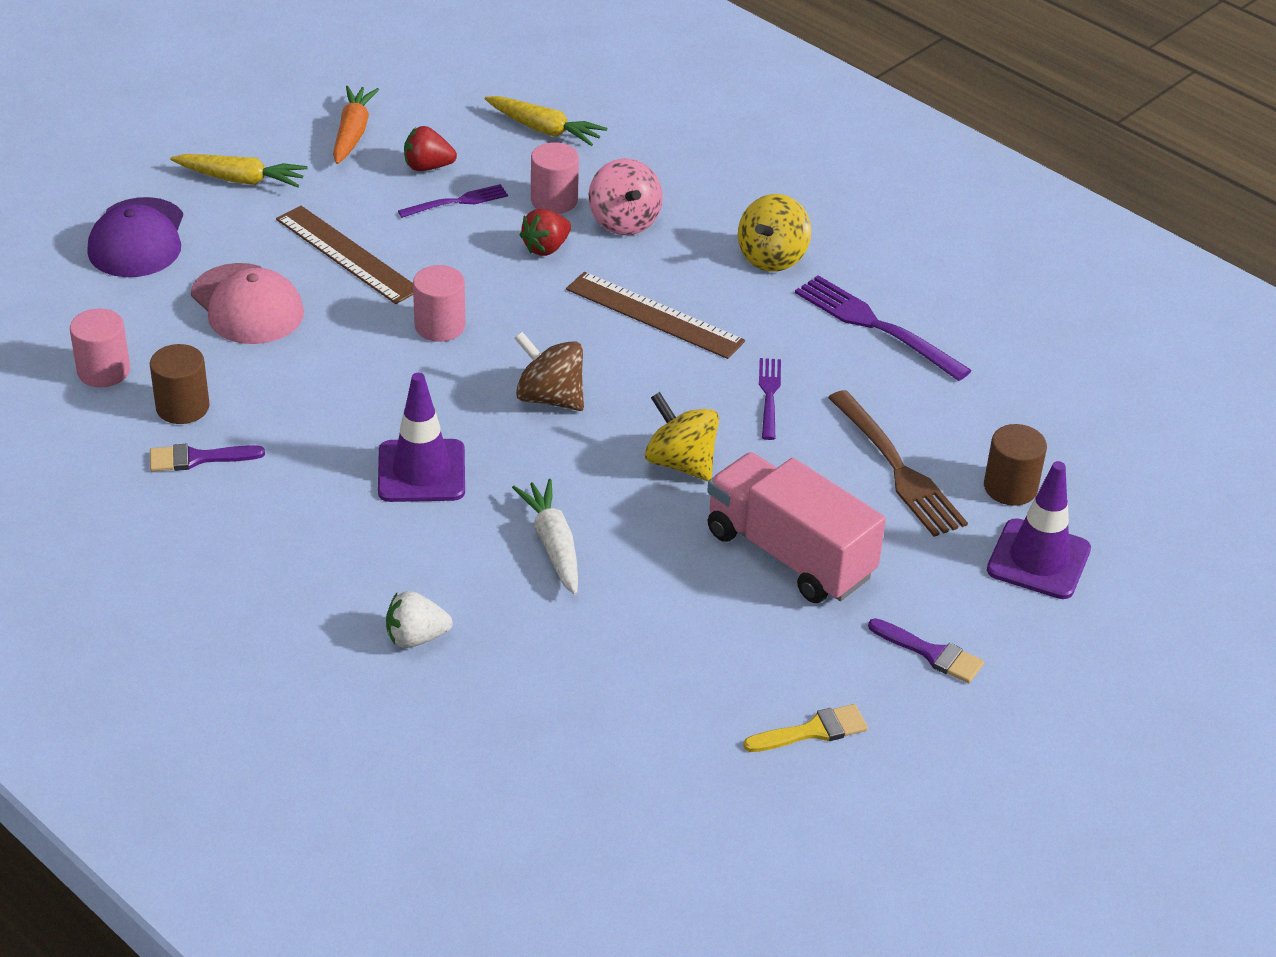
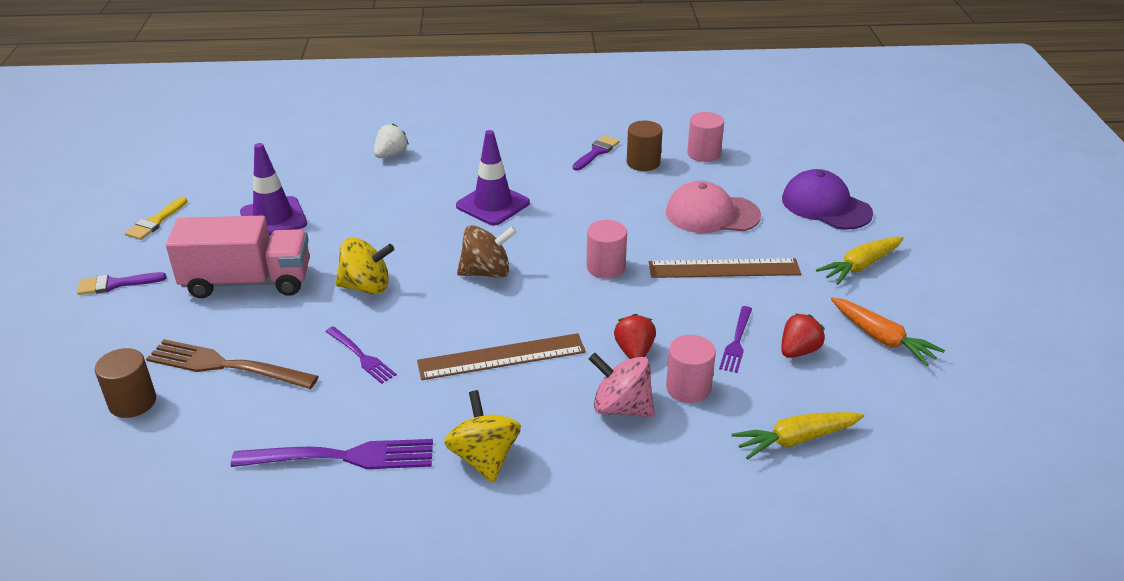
camera: 135 degrees right, 5 degrees down
white carrot [512,479,578,595] -> none
purple traffic cone [987,461,1091,599] -> purple traffic cone moved to [240,143,307,236]

